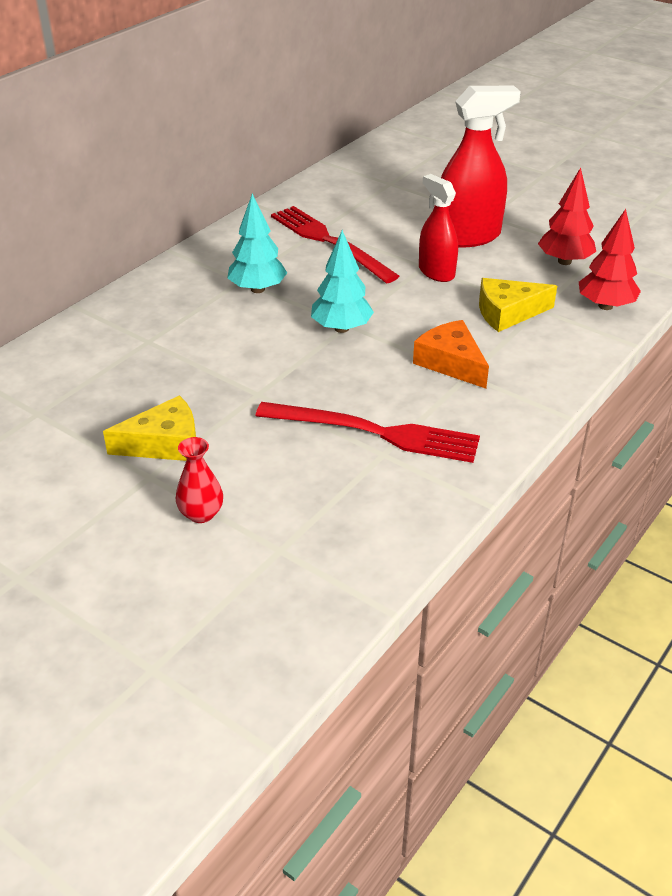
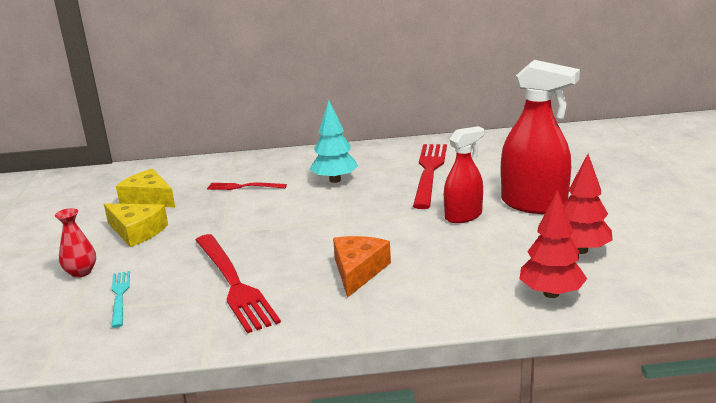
camera: 50 degrees right, 15 degrees down
turquoise tree [311,230,374,333] -> none
red spray bottle [419,174,458,282] -> red spray bottle turned 45 degrees clockwise [444,126,484,223]
yellow cheese [479,278,557,332] -> yellow cheese moved to [116,169,175,208]
none -> turquoise fork [111,271,130,328]
none -> red fork [207,183,287,190]

